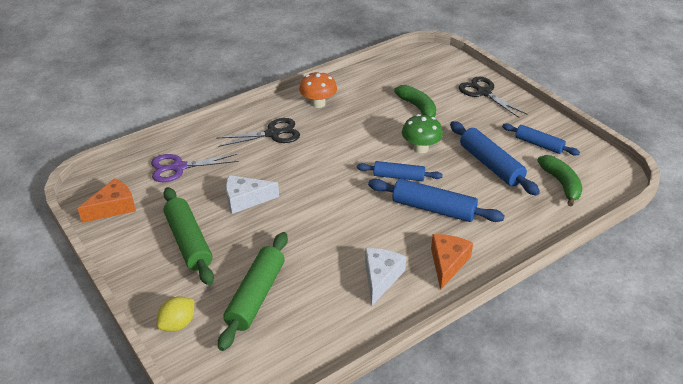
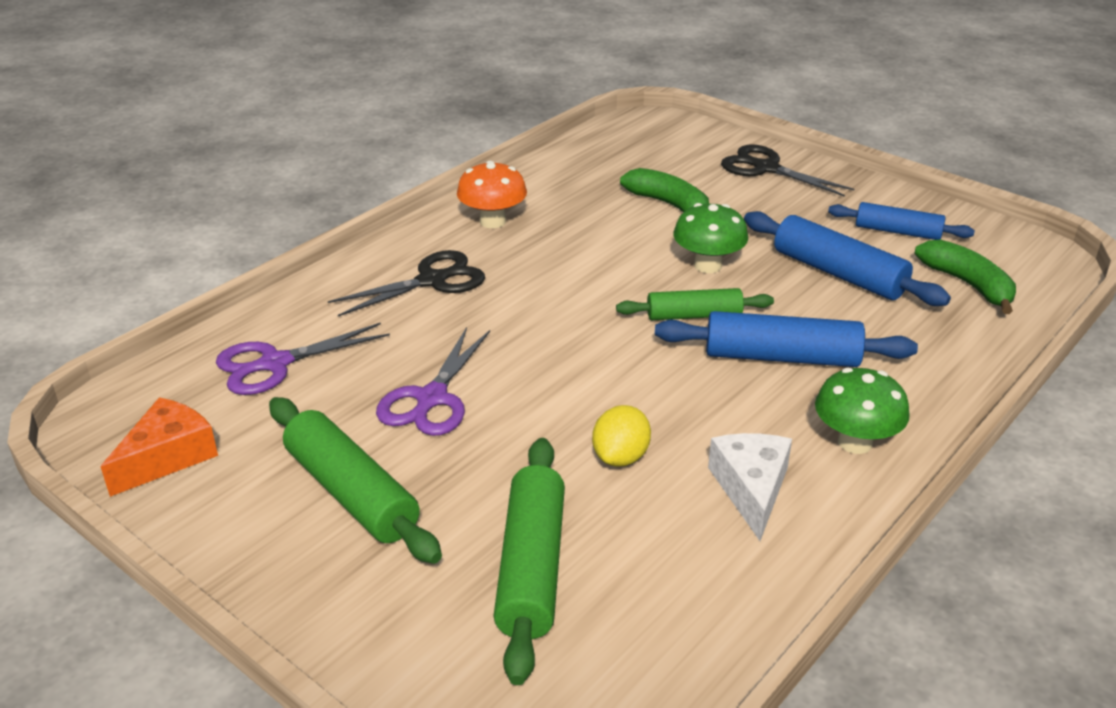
camera: 15 degrees left, 5 degrees down
yellow lemon [157,296,194,332] -> yellow lemon moved to [592,405,651,467]
white cheese [226,175,279,214] -> purple scissors [376,327,490,436]
blue rolling pin [357,161,443,181] -> green rolling pin [616,288,774,320]
orange cheese [431,234,473,290] -> green mushroom [815,368,910,454]

